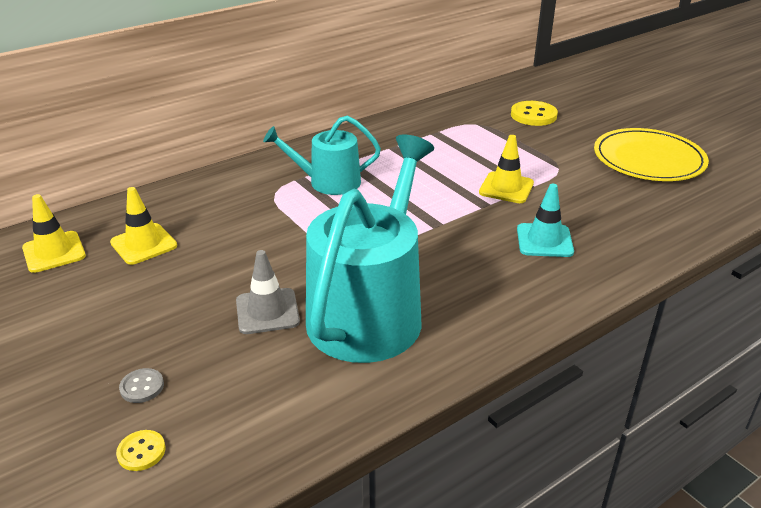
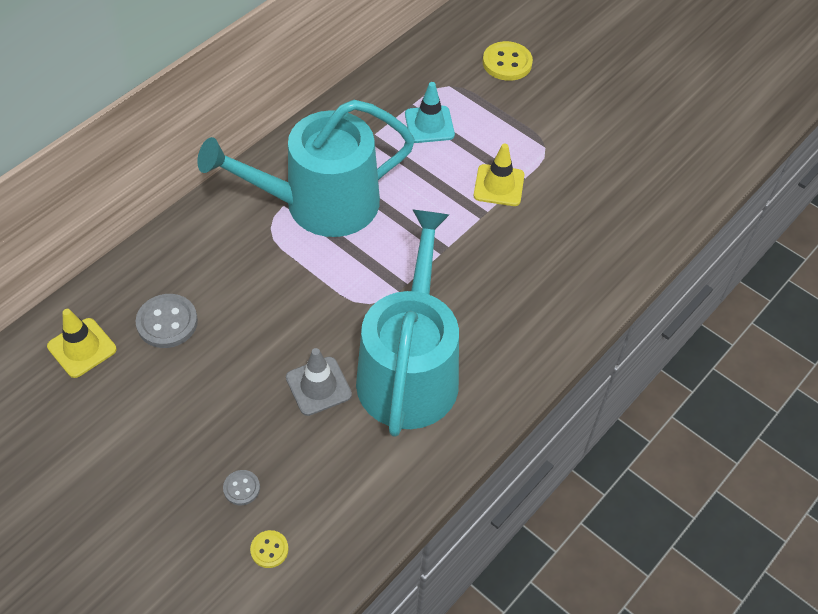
camera: 15 degrees left, 20 degrees up
yellow traffic cone [110,187,177,265] -> grey button [136,294,198,348]
turquoise watering can [263,116,381,195] -> turquoise watering can [197,100,415,237], size x1.78
turquoise traffic cone [517,184,574,257] -> turquoise traffic cone moved to [405,82,455,143]
yellow plate [594,128,709,181] -> none

